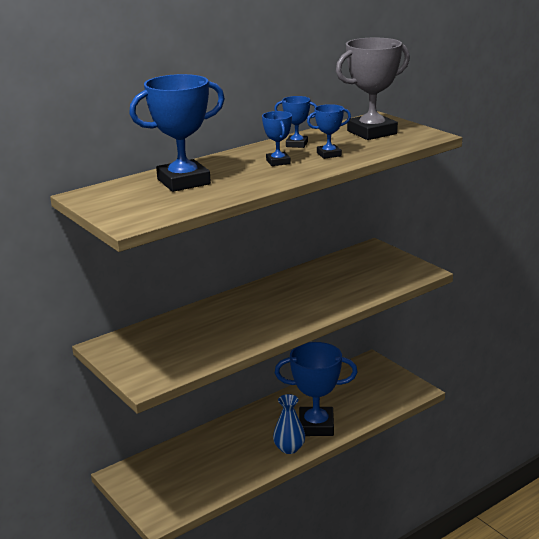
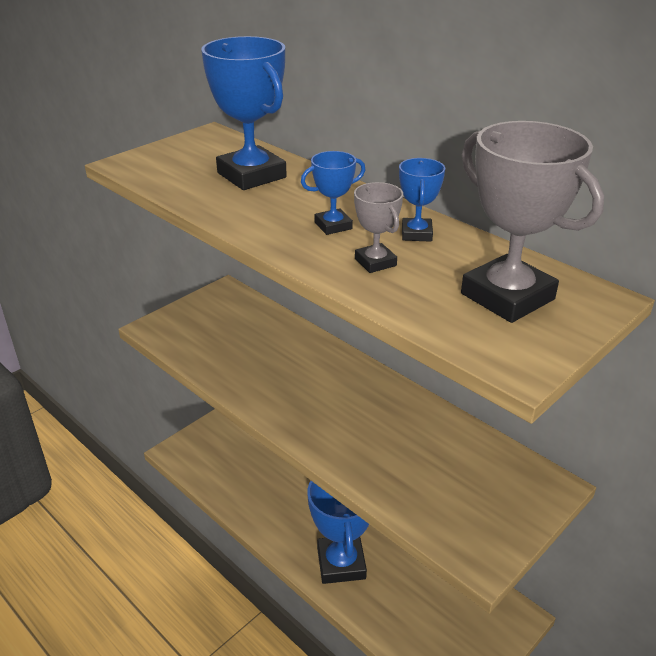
camera: 80 degrees right, 10 degrees up
blue vase [273,394,305,454] -> none
blue trophy [307,104,351,159] -> grey trophy [354,182,403,273]

